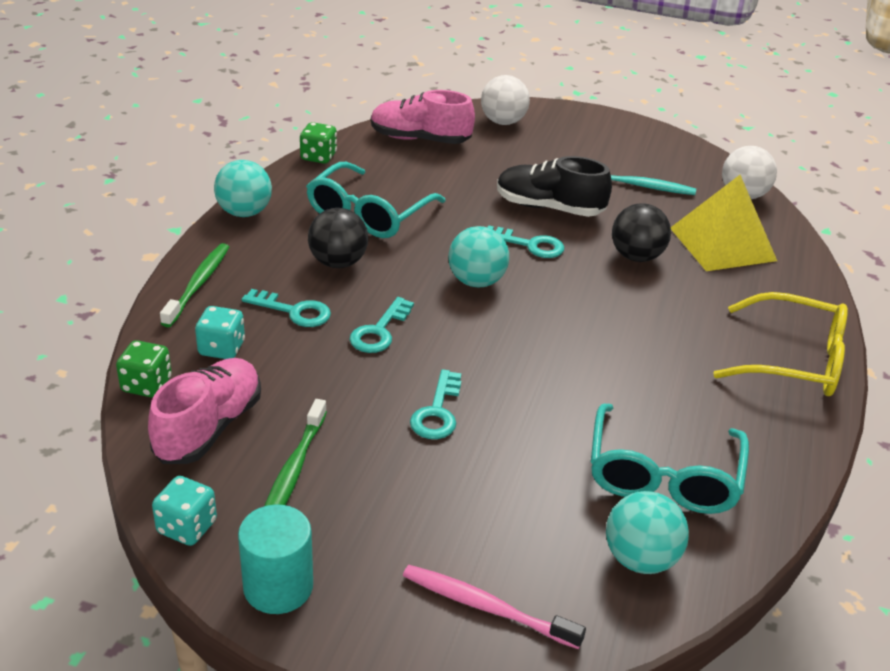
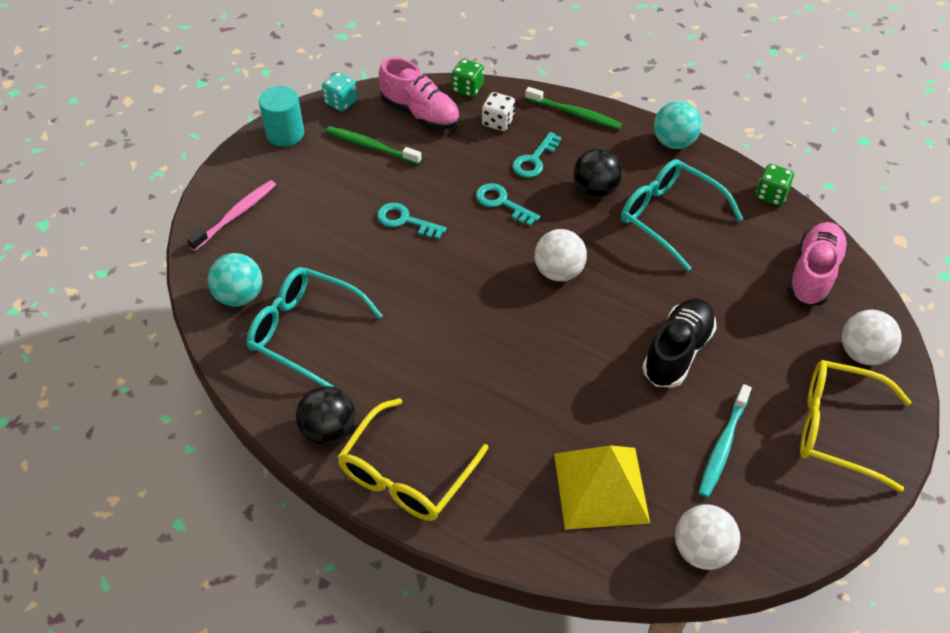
camera: 105 degrees right, 15 degrees up
turquoise dice [195,306,245,359] -> white dice [482,92,515,131]
turquoise ball [448,226,509,287] -> white ball [534,229,587,282]
turquoise key [487,225,564,258] -> none
black ball [612,203,671,262] -> black ball moved to [296,386,355,445]
none -> yellow glasses [800,360,911,492]

